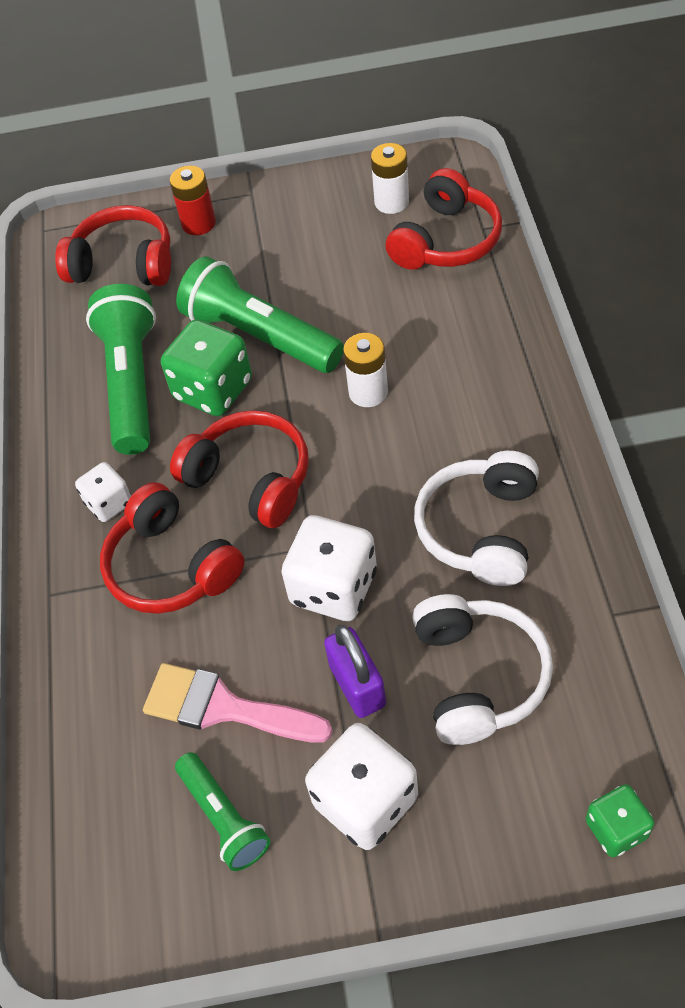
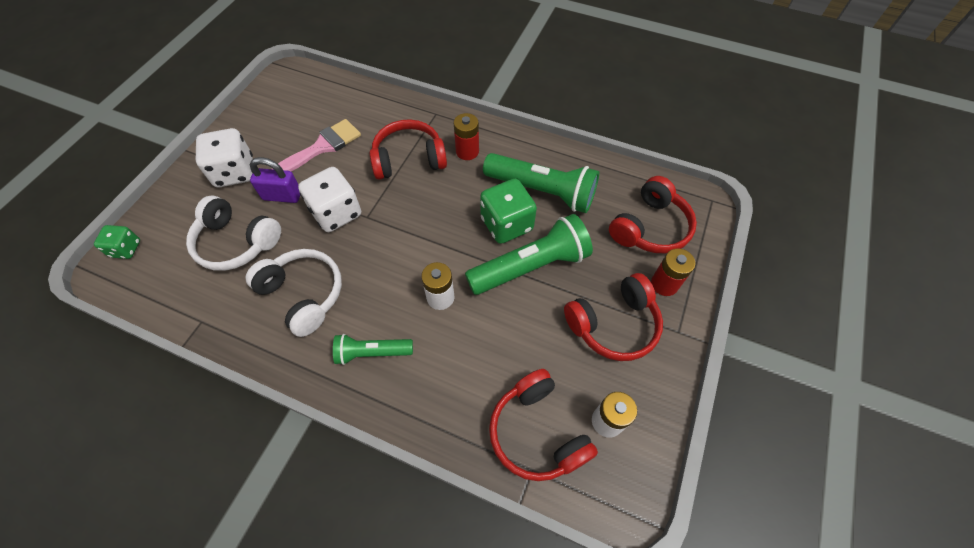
camera: 115 degrees right, 5 degrees up
white dice [75,462,131,522] -> red battery [454,113,479,160]
red headphones [170,410,309,528] -> red headphones moved to [564,273,663,361]
green flashlight [175,752,270,871] -> green flashlight moved to [333,334,413,365]

